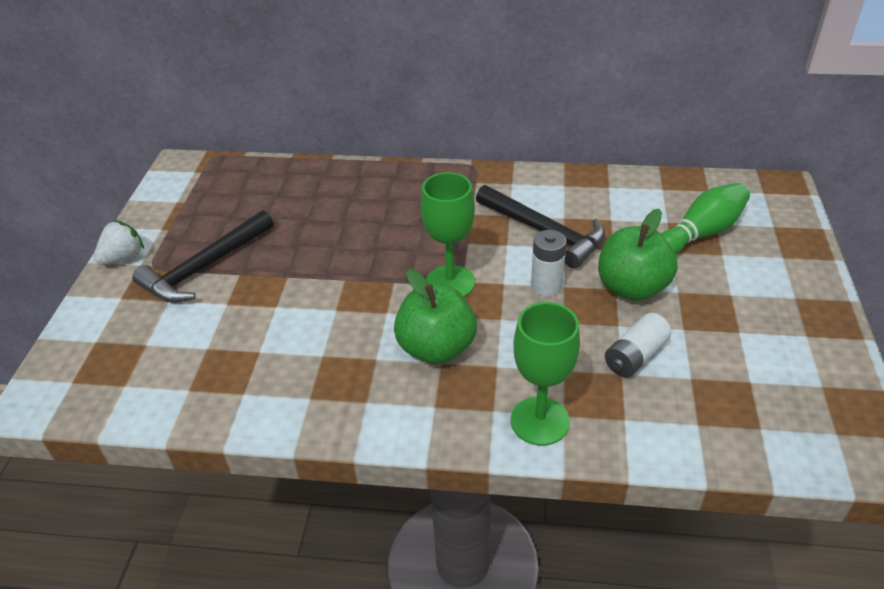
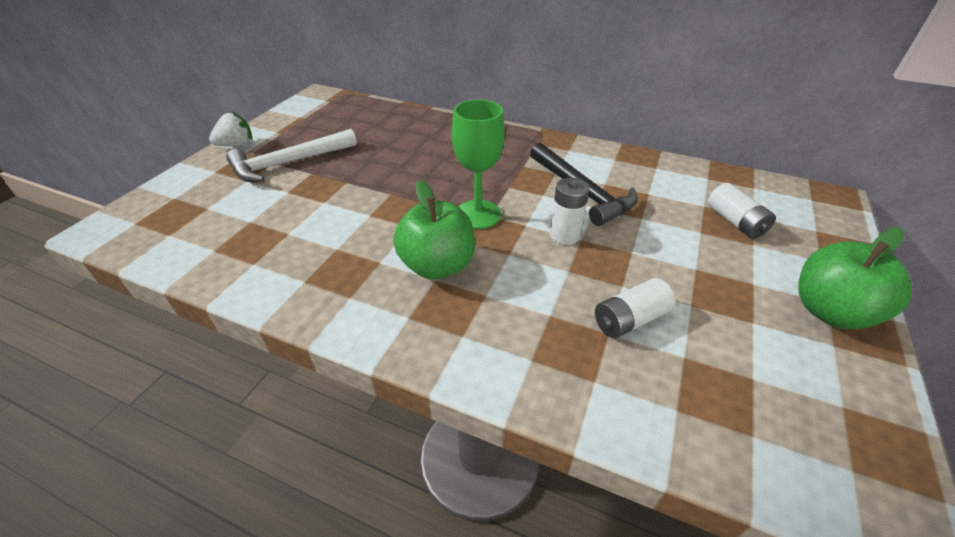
camera: 15 degrees right, 0 degrees up
black hammer [132,210,274,303] -> white hammer [226,129,357,182]
green goblet [511,302,580,446] -> none
green apple [598,209,678,301] -> green apple moved to [798,227,912,329]
green bowling pin [660,183,750,255] -> white battery [708,183,776,239]

